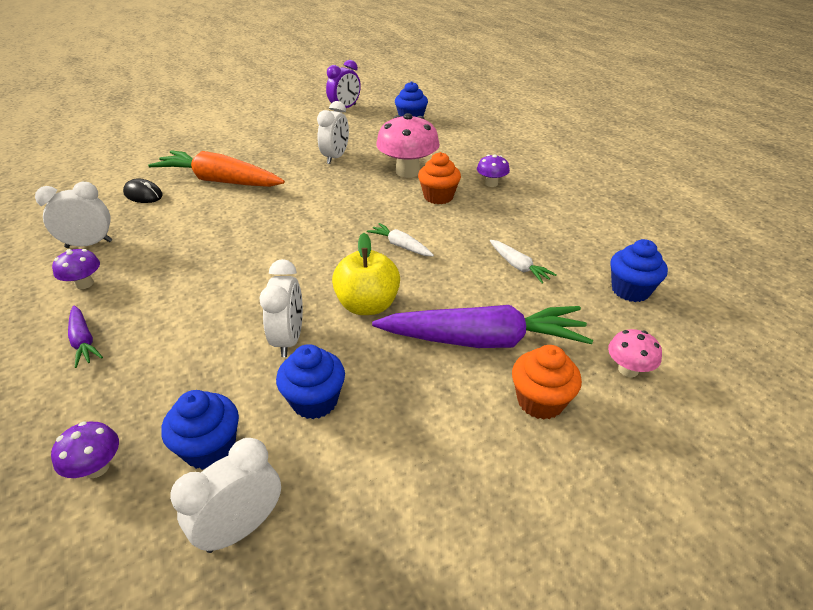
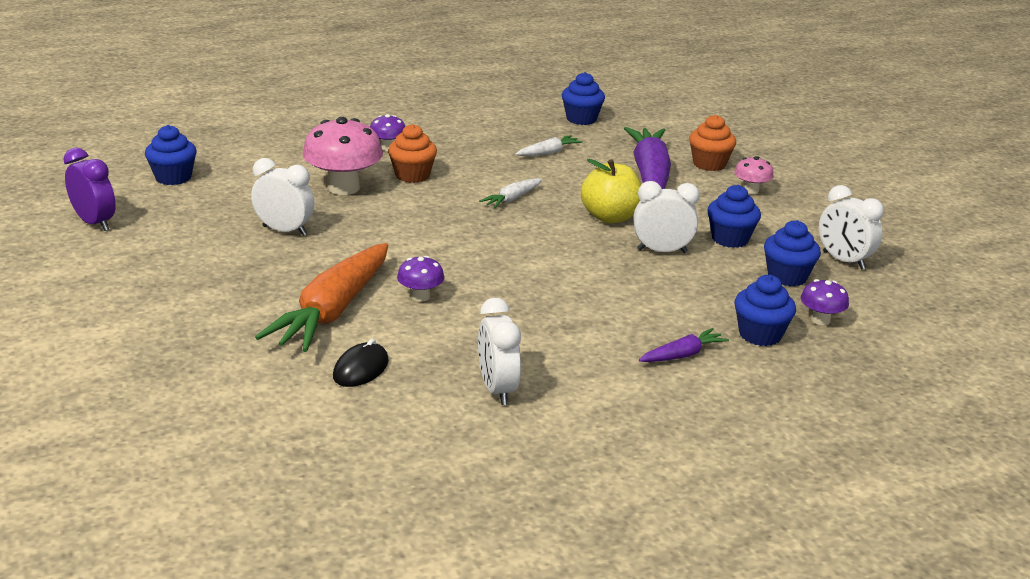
camera: 90 degrees left, 10 degrees down
purple mushroom [52,249,100,289] -> purple mushroom moved to [397,256,444,302]
pink mushroom [608,329,662,377] -> pink mushroom moved to [734,156,774,194]
none -> blue cupcake [734,275,796,346]

